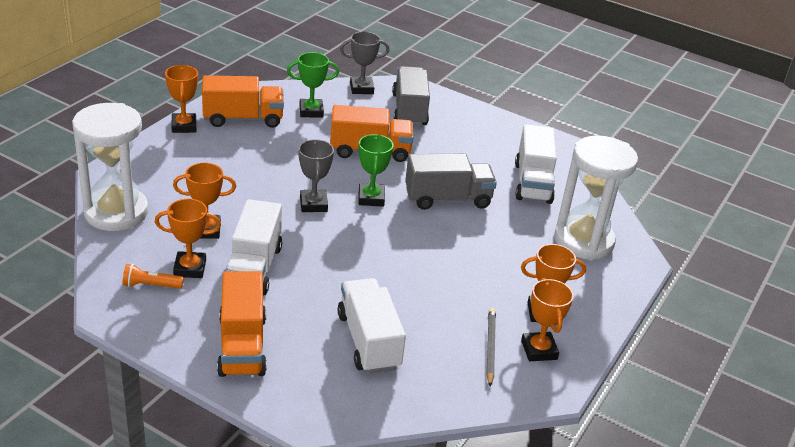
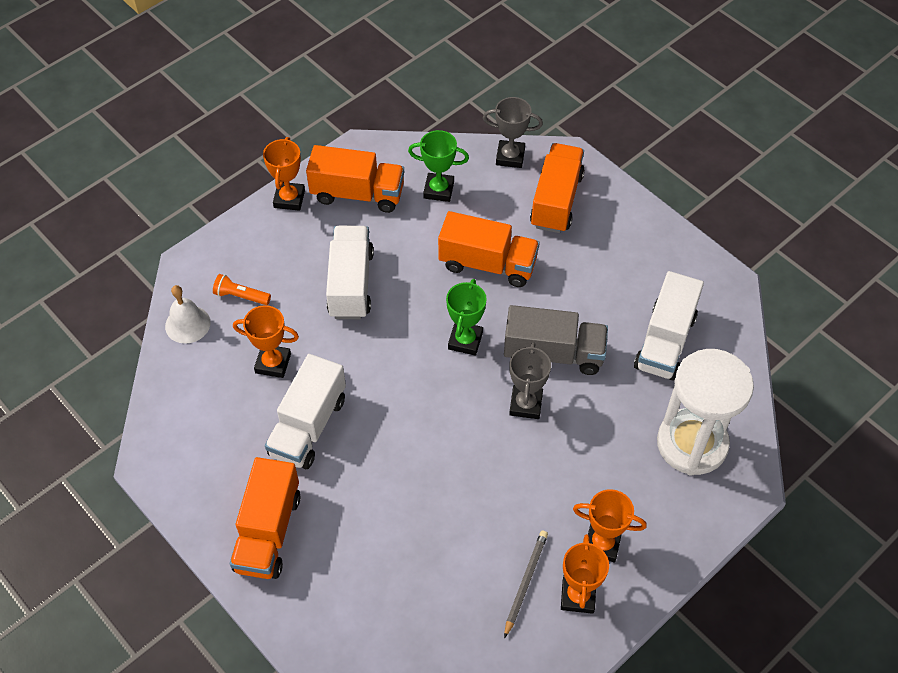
camera: 20 degrees right, 20 degrees up
white hourglass [72,103,148,231] -> white bell [165,285,210,344]
orange flashlight [123,264,184,289] -> orange flashlight moved to [213,274,271,305]
orange trophy [155,199,221,278] -> none
grey trophy [298,139,334,212] -> grey trophy moved to [509,342,551,419]
white truck [338,278,406,374] -> white truck moved to [326,226,374,319]
grey truck [392,66,430,126] -> orange truck [530,143,585,233]

